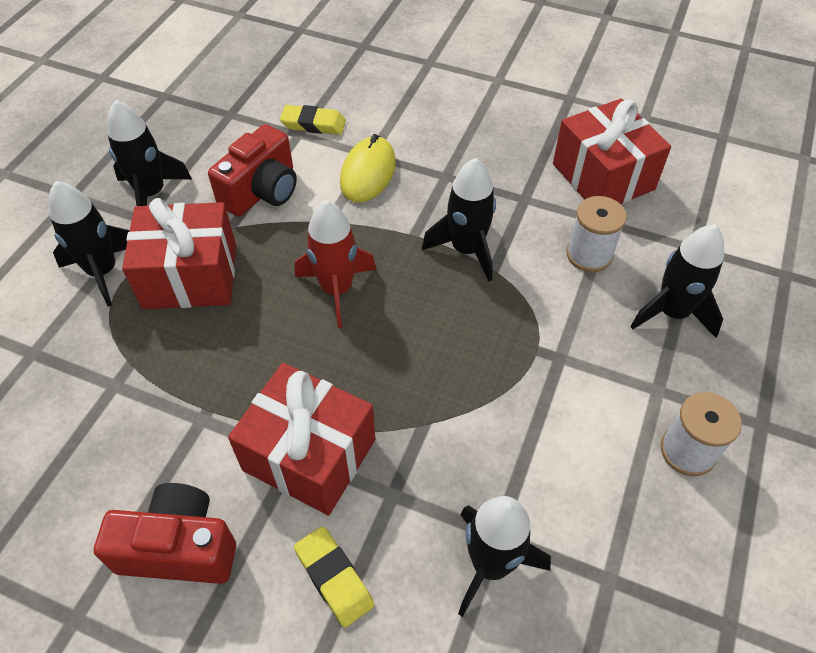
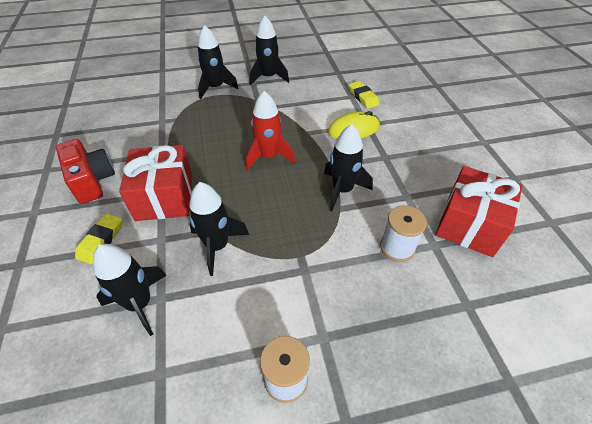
camera: 55 degrees right, 5 degrees down
red gift [122,198,236,309] -> none
red camera [208,124,297,217] -> none
black rocket [630,225,724,338] -> black rocket moved to [189,182,249,276]

